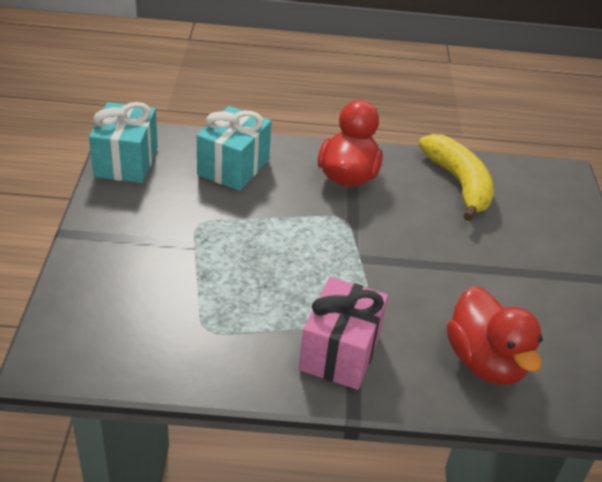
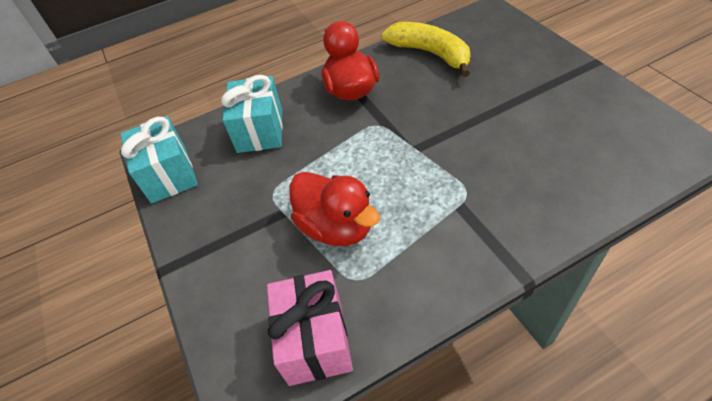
camera: 20 degrees left, 10 degrees up
pink gift [299,277,388,390] -> pink gift moved to [267,270,353,386]
red duck [447,286,543,385] -> red duck moved to [289,172,380,246]

